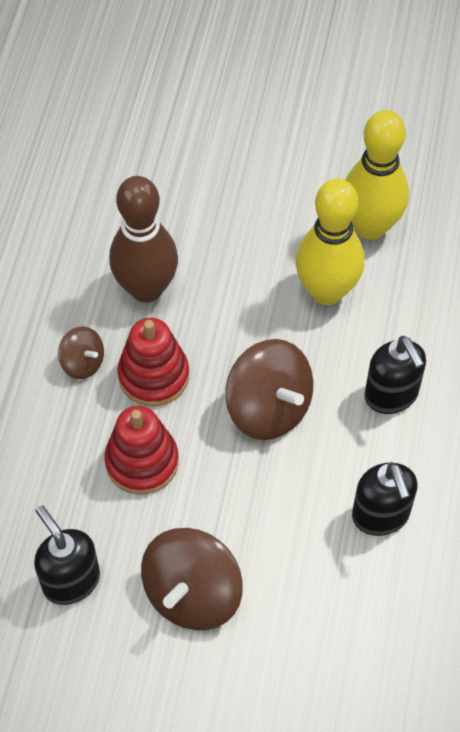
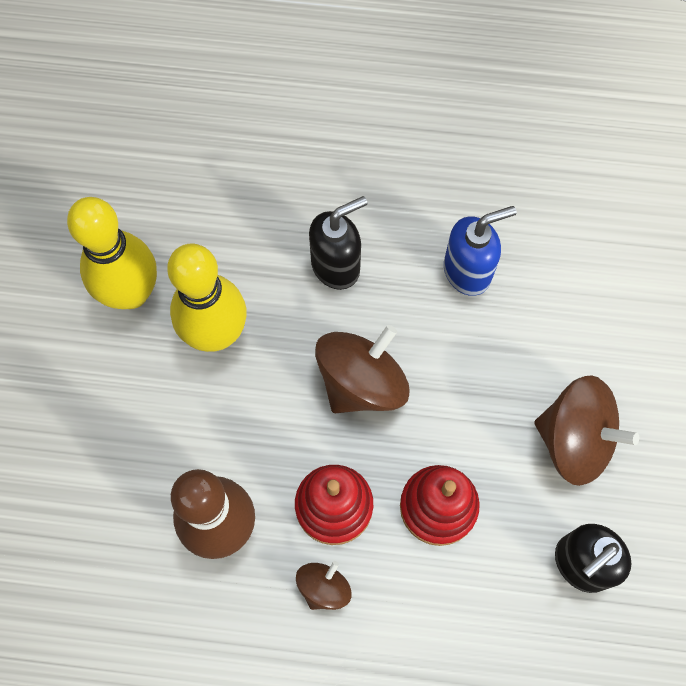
camera: 95 degrees left, 10 degrees up
black soap dispenser [352,462,417,536] -> blue soap dispenser [444,206,516,296]

